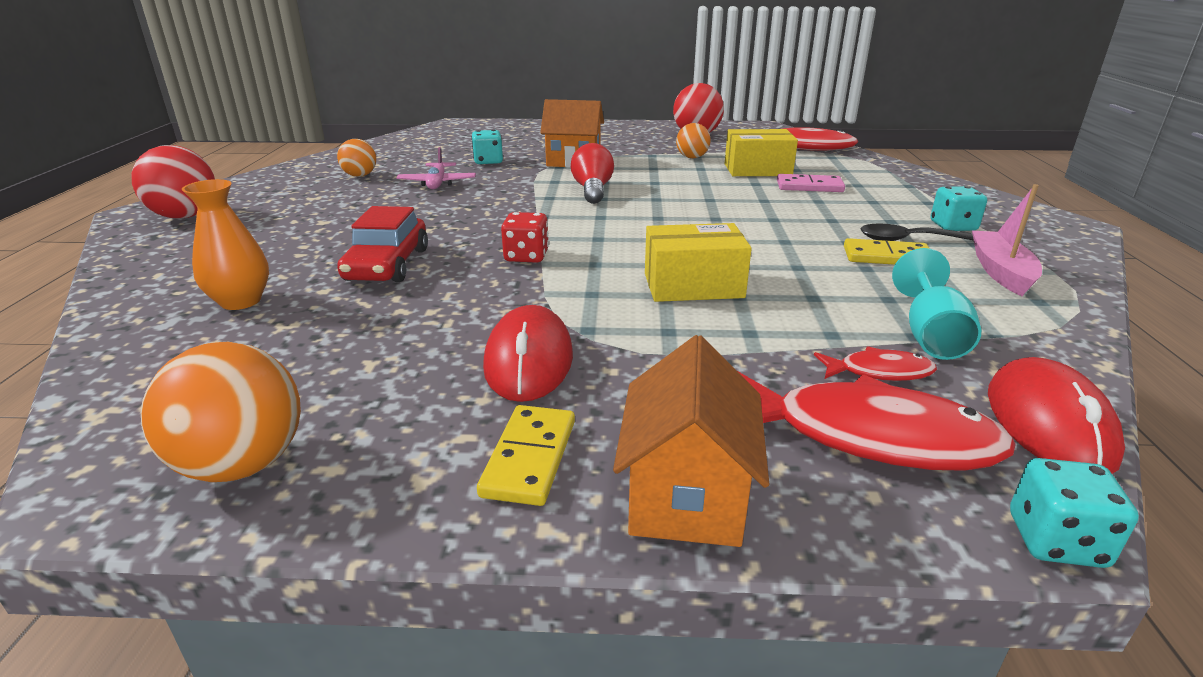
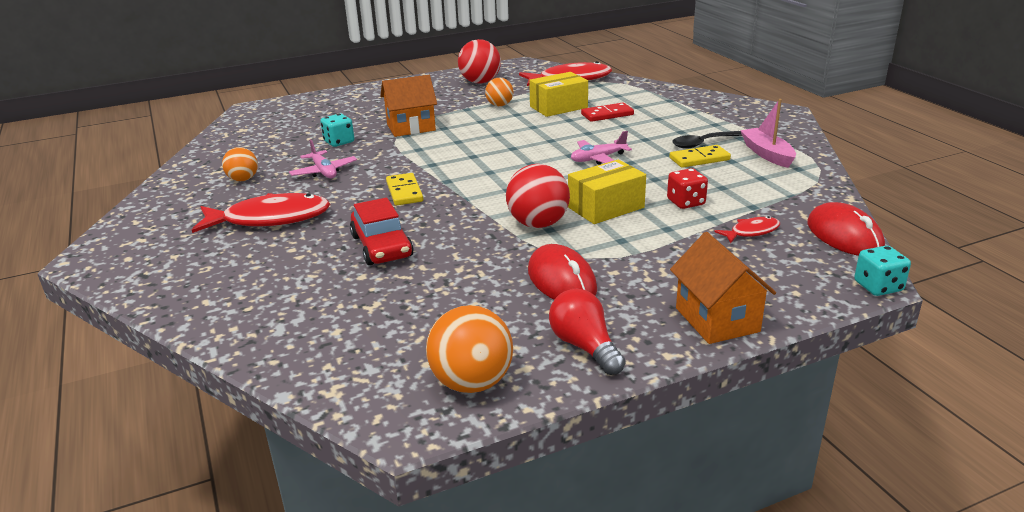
camera: 25 degrees left, 0 degrees up
red ball [132,145,215,219] -> red ball moved to [506,164,570,228]
orange vase [182,179,269,310] -> none
yellow domino [477,405,575,506] -> yellow domino moved to [386,173,423,206]
red dice [501,212,549,263] -> red dice moved to [667,168,708,209]
red light bulb [571,143,614,204] -> red light bulb moved to [549,289,625,375]
red fish [739,372,1016,471] -> red fish moved to [192,193,330,233]
pink domino [777,174,845,192] -> red domino [581,103,634,122]
turquoise goblet [892,248,981,360] -> none
turquoise dice [931,186,987,231] -> none
none -> pink plane [571,131,632,165]

